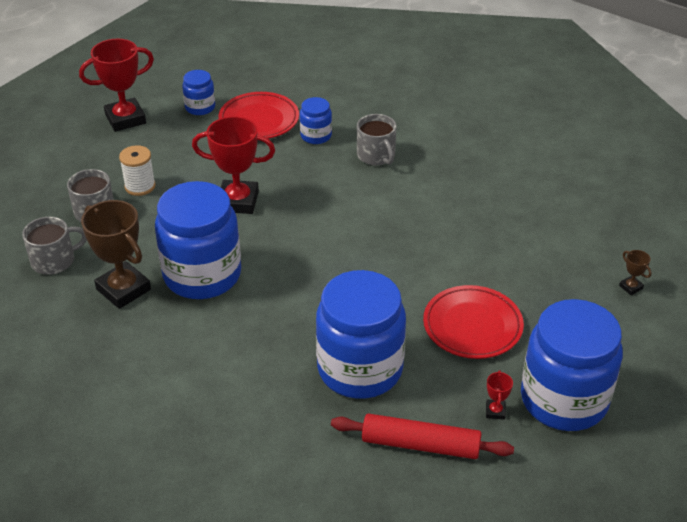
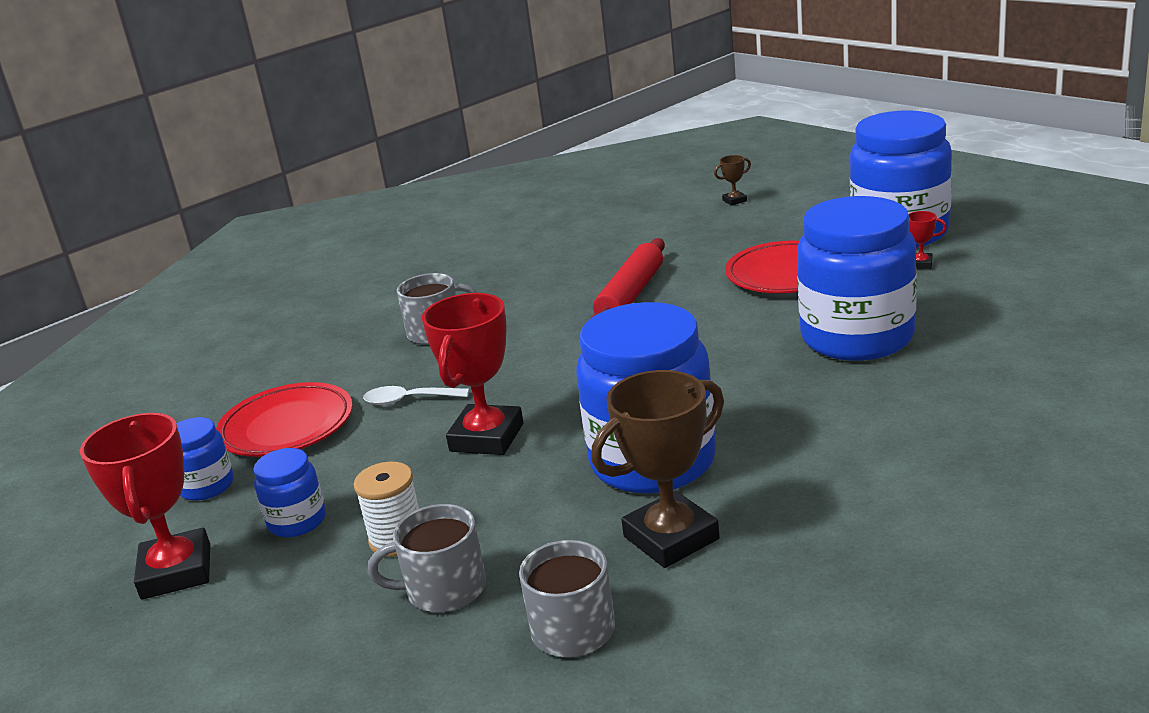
camera: 75 degrees left, 15 degrees down
blue jar [300,97,332,144] -> blue jar moved to [253,448,326,537]
red rolling pin [331,413,514,459] -> red rolling pin moved to [590,238,665,319]
none -> white spoon [363,386,469,405]

